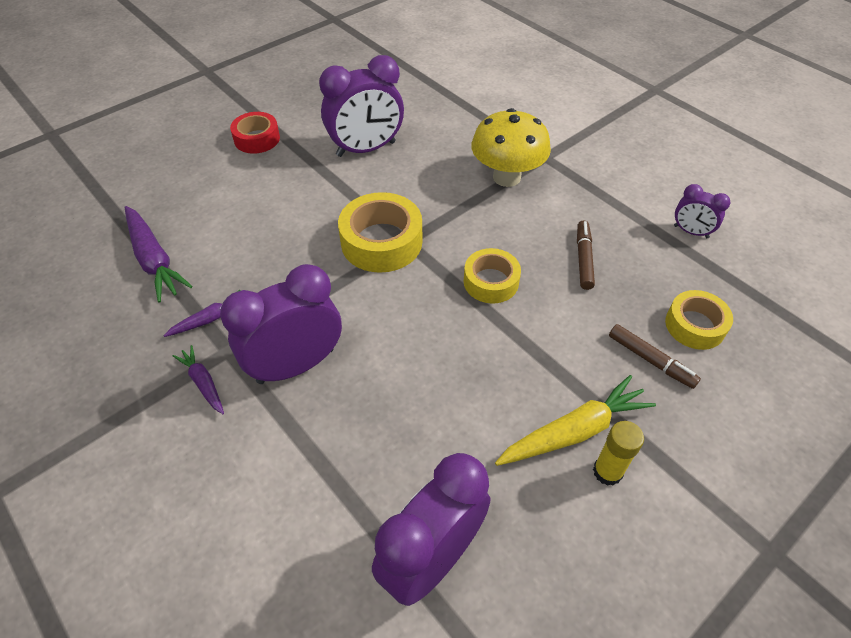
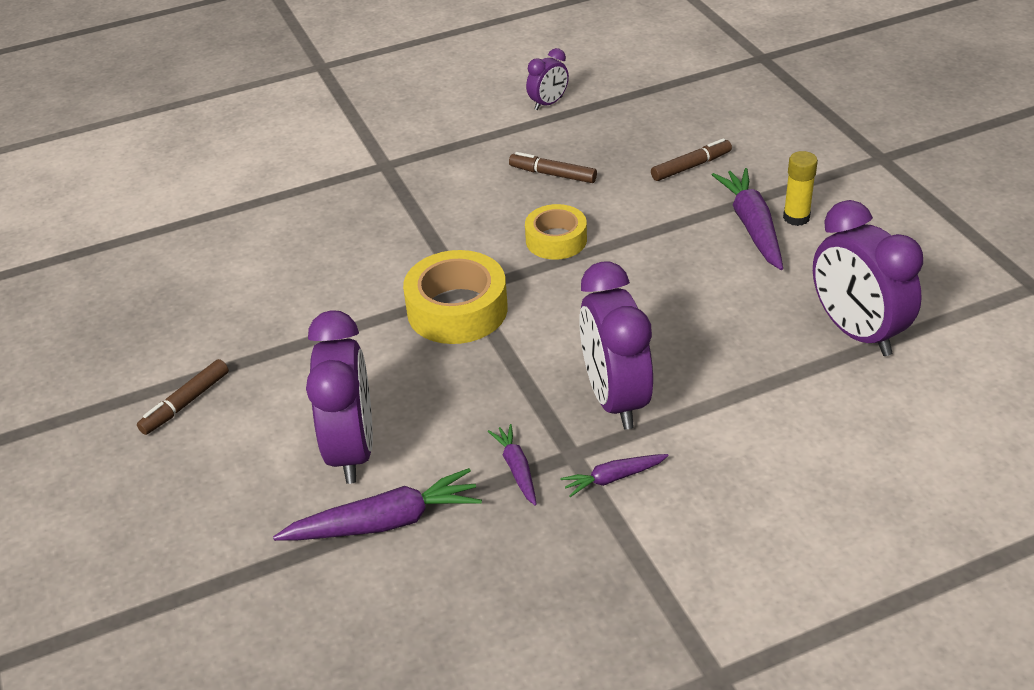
camera: 70 degrees left, 10 degrees down
red tape [230,112,280,154] -> brown marker [137,359,229,435]
purple clock [319,55,404,157] -> purple clock moved to [306,311,373,484]
yellow mushroom [471,108,551,187] -> none
yellow carrot [495,375,656,466] -> purple carrot [712,168,783,270]
yellow tape [665,290,733,350] -> none

